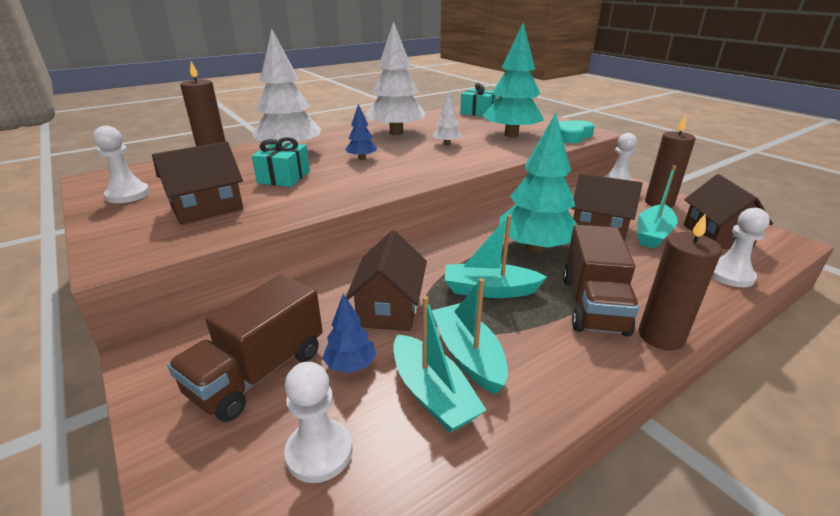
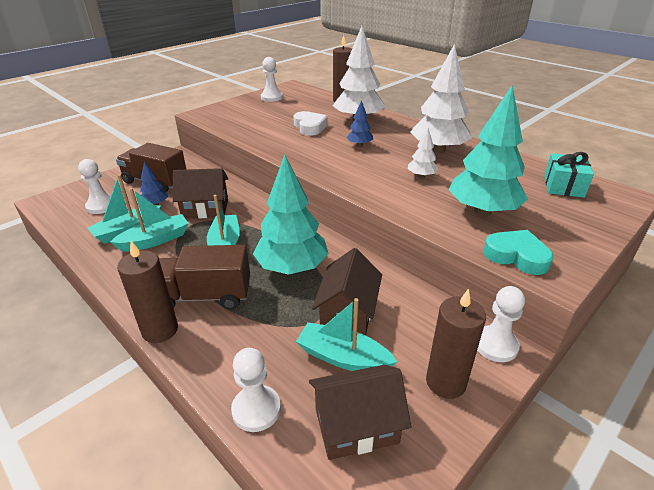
camera: 80 degrees right, 5 degrees up
brown house [152,141,243,224] -> none
turquoise gift [252,137,310,187] -> white heart [293,111,328,136]

